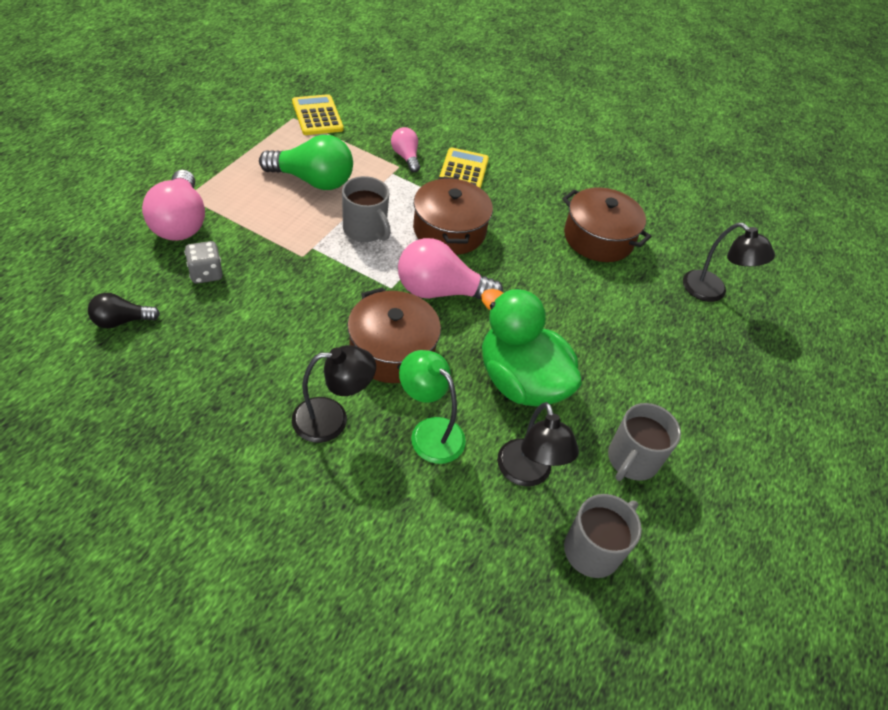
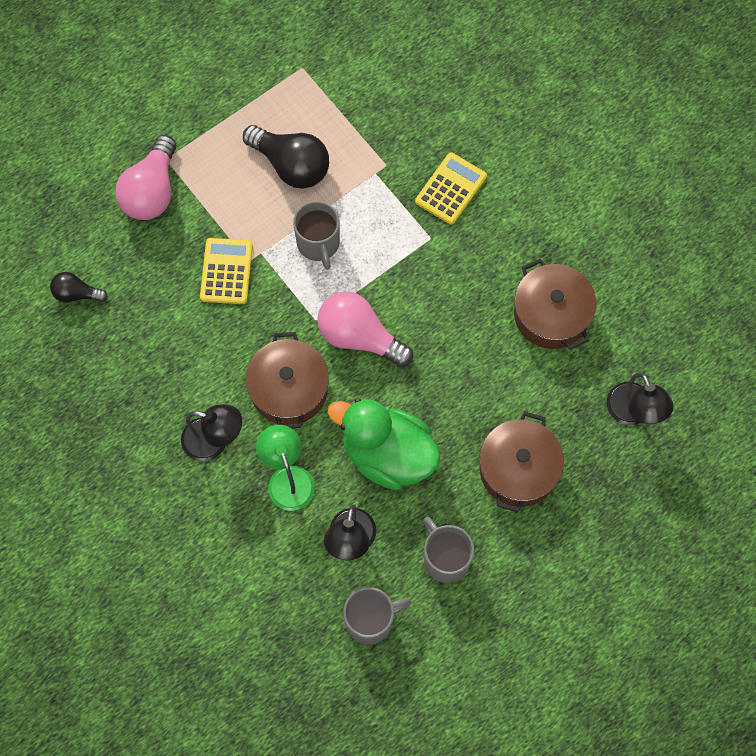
camera: 30 degrees right, 20 degrees up
grey dice [184,241,223,284] -> none
green light bulb [259,135,353,190] -> black light bulb [243,125,329,189]
yellow calculator [292,94,344,135] -> yellow calculator moved to [200,238,253,304]
pink light bulb [391,127,420,172] -> none
brown pot [413,177,493,255] -> brown pot moved to [479,412,564,512]
green duck [481,289,582,406] -> green duck turned 45 degrees counterclockwise [327,399,441,490]
grey mug [608,403,681,481] -> grey mug turned 90 degrees clockwise [424,517,474,583]

